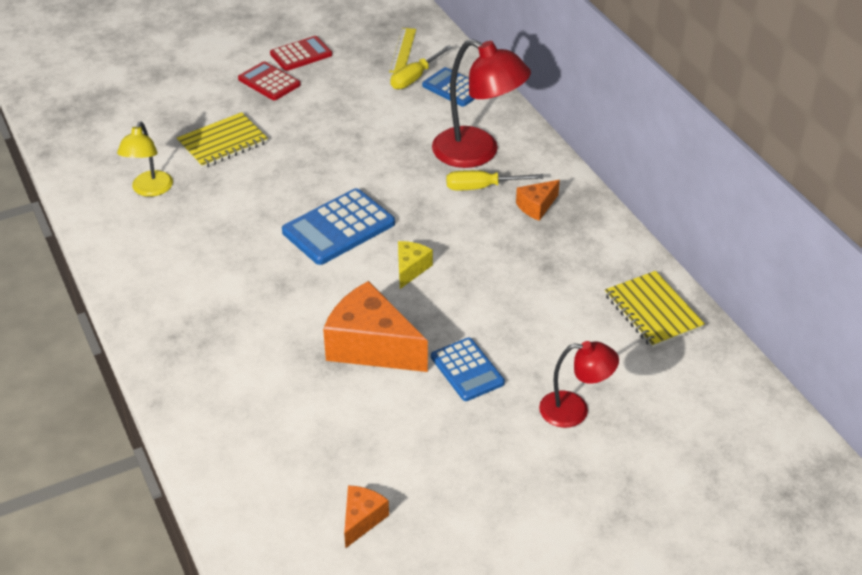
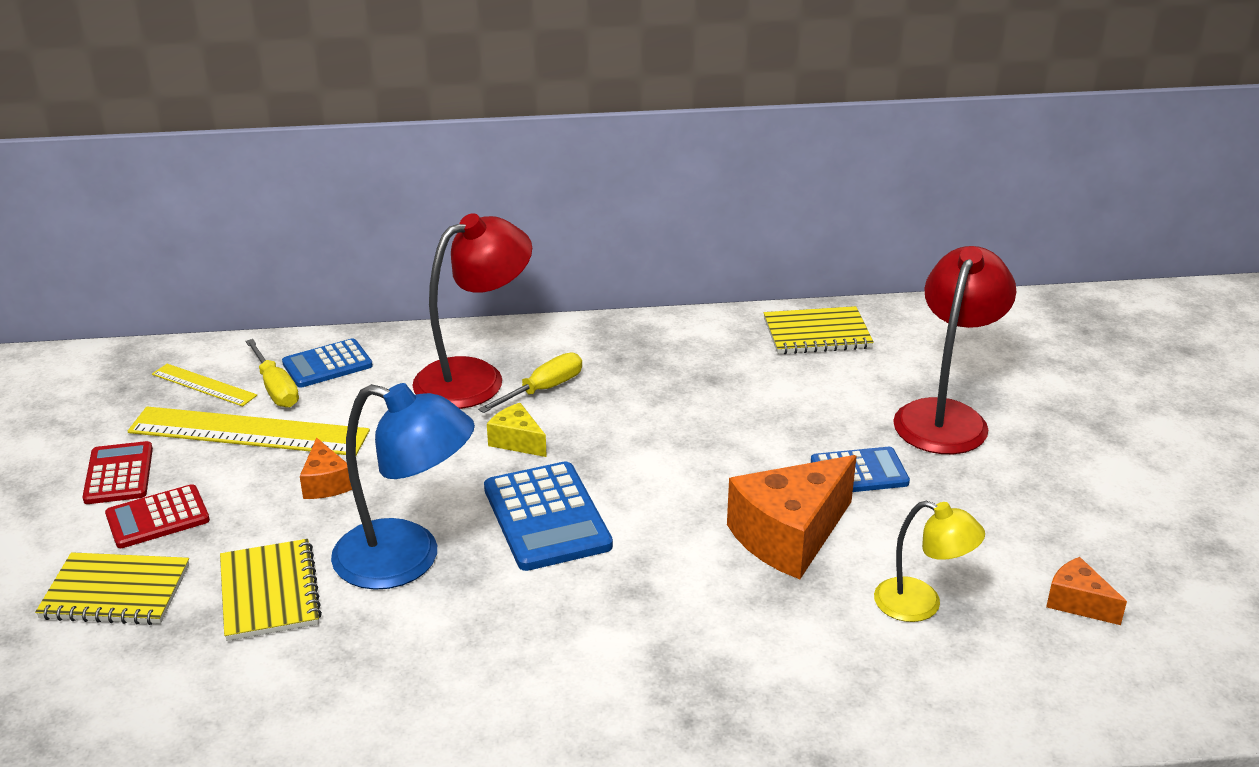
camera: 70 degrees left, 10 degrees down
yellow lamp [117,121,173,197] -> yellow lamp moved to [874,501,985,622]
yellow cheese [398,241,433,289] -> yellow cheese moved to [487,403,547,457]
yellow screwdriver [446,170,543,191] -> yellow screwdriver turned 150 degrees counterclockwise [478,353,582,413]
orange cheese [516,180,560,221] -> orange cheese moved to [300,437,352,499]
red lamp [539,341,619,428] -> red lamp [893,246,1016,454], size x1.68
none -> yellow notebook [35,552,189,625]
none -> yellow ruler [128,406,370,455]
none -> blue lamp [331,383,475,590]

